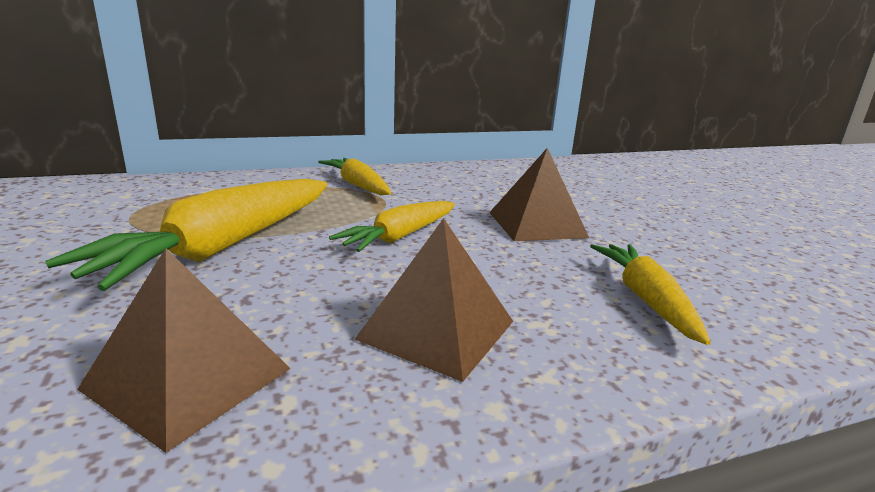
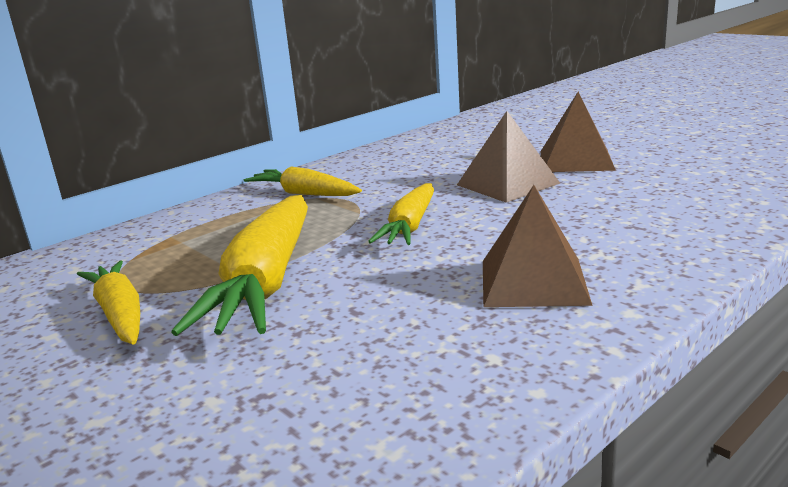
camera: 20 degrees left, 0 degrees up
brown pyramid [77,248,291,453] -> brown pyramid moved to [540,92,616,172]
yellow carrot [590,244,711,345] -> yellow carrot moved to [77,260,140,345]

